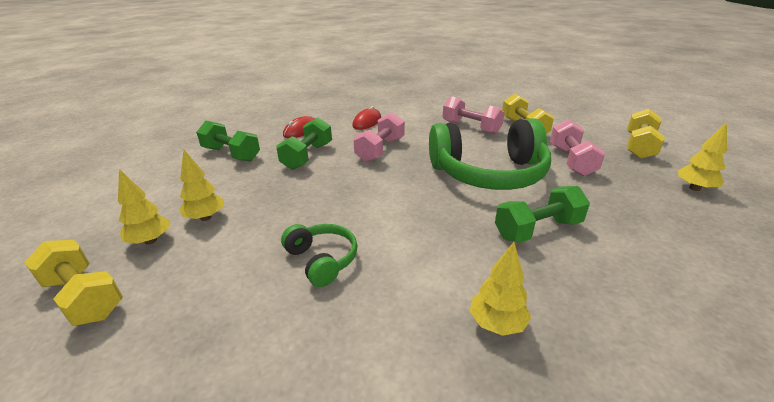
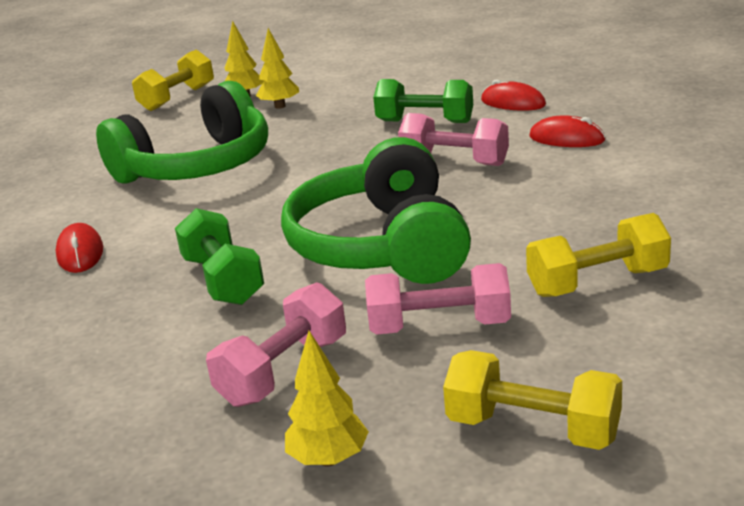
camera: 90 degrees right, 5 degrees down
green dumbbell [196,121,260,162] -> none
green headphones [281,224,358,287] -> green headphones [96,81,268,184], size x2.09
pink dumbbell [443,96,504,134] -> pink dumbbell moved to [206,282,346,407]
yellow tree [470,242,531,336] -> red mouse [56,223,103,273]

